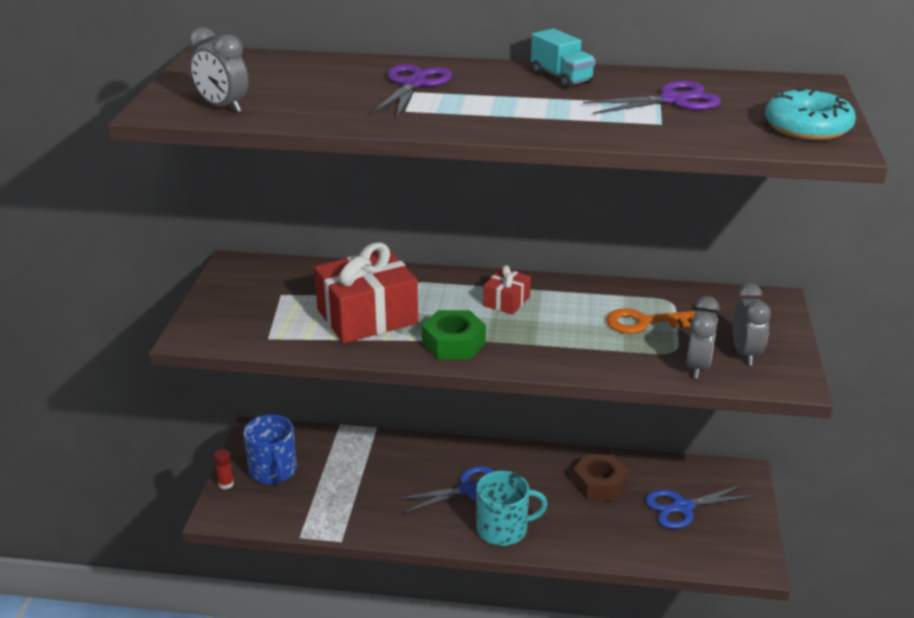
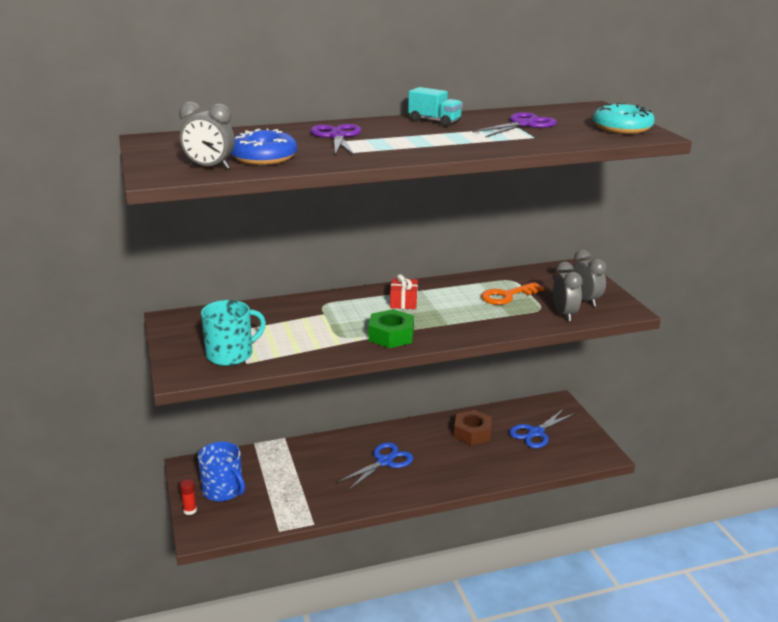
camera: 25 degrees left, 5 degrees down
red gift [314,242,418,343] -> none
turquoise mug [476,471,548,546] -> turquoise mug moved to [201,300,266,366]
none -> blue donut [231,129,297,165]

